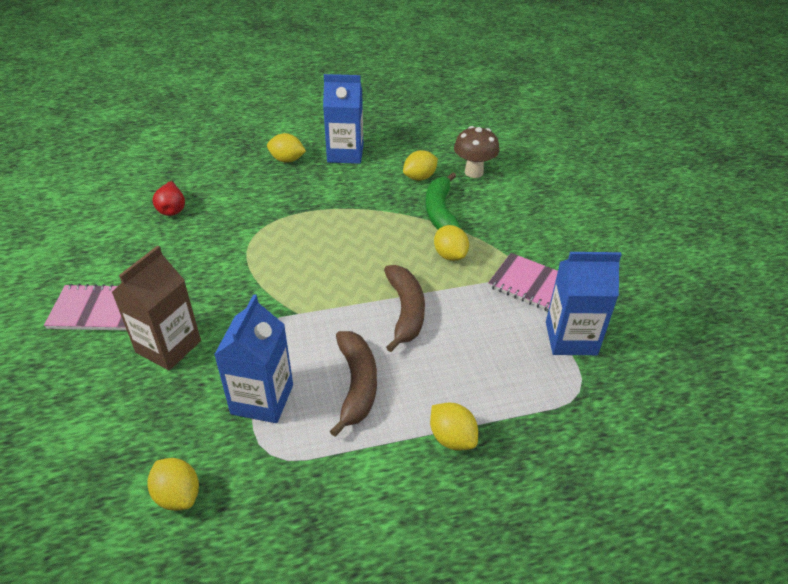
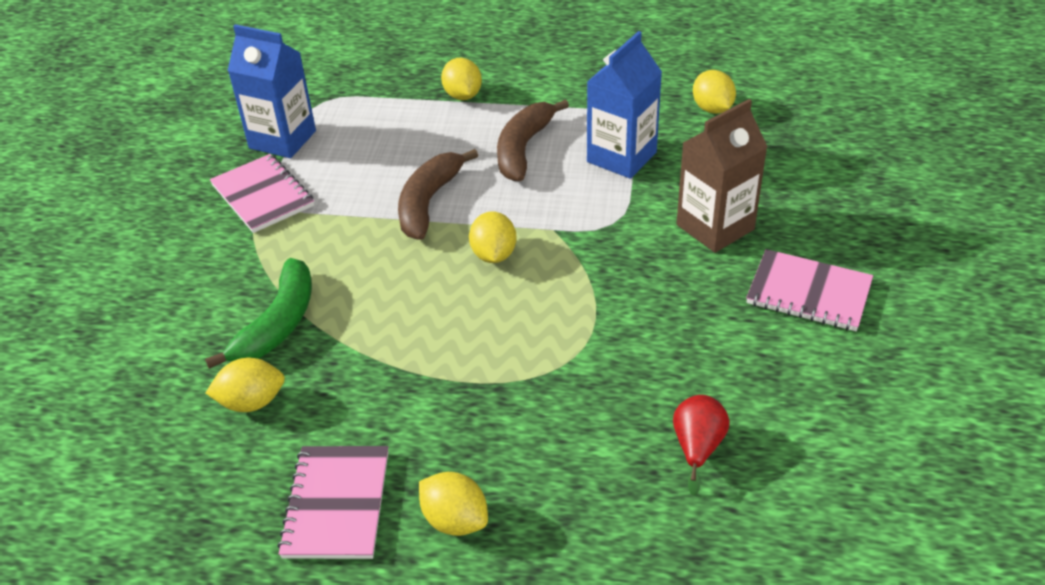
camera: 155 degrees left, 0 degrees up
blue carton [323,74,363,164] -> pink notebook [277,446,388,559]
yellow lemon [434,225,469,261] -> yellow lemon moved to [469,211,517,263]
brown mushroom [454,126,499,178] -> none

